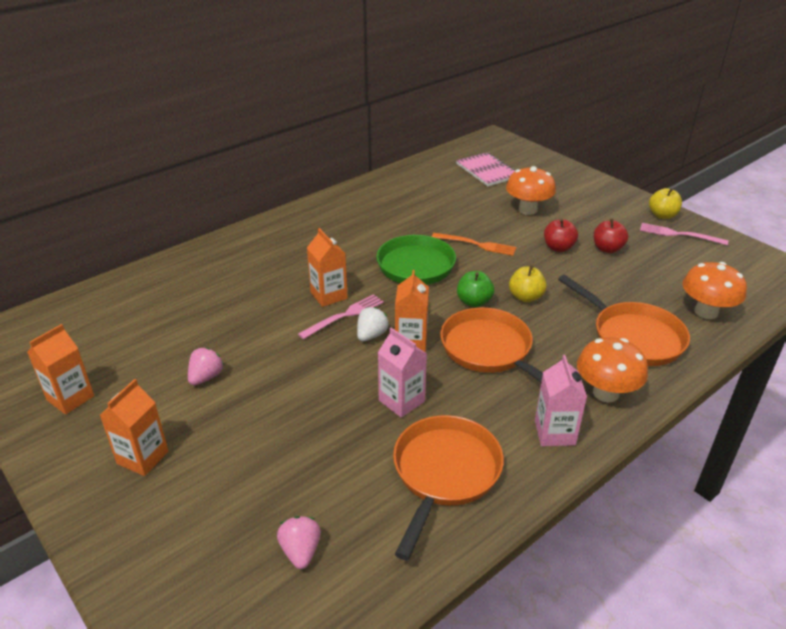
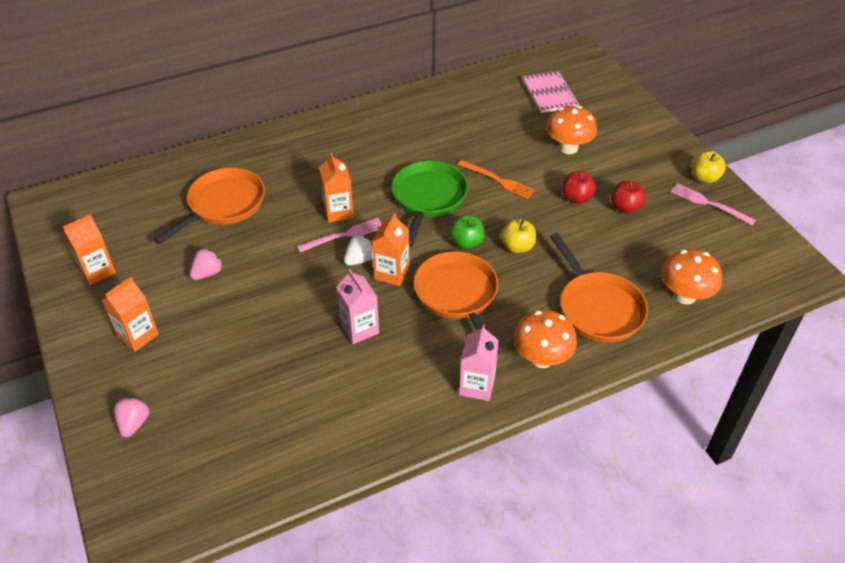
camera: 15 degrees right, 10 degrees up
pink strawberry [277,516,321,569] -> pink strawberry moved to [114,397,149,438]
orange pan [393,415,504,560] -> orange pan moved to [153,168,265,244]

